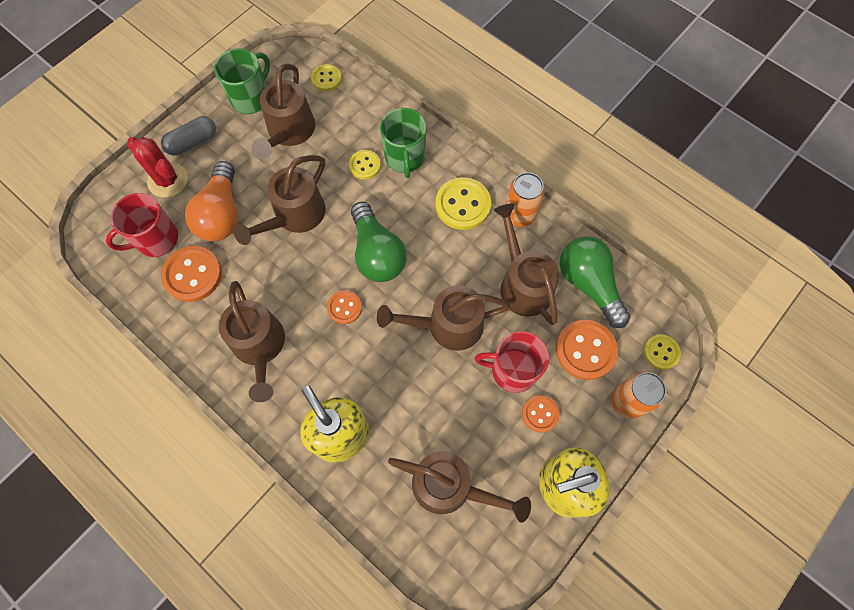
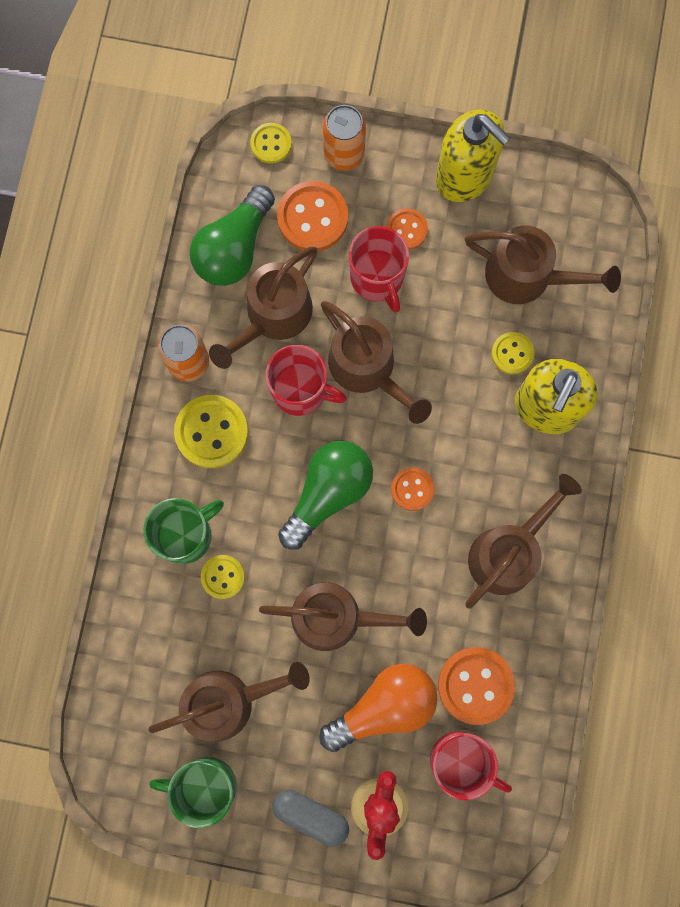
camera: 120 degrees left, 10 degrees up
yellow button [311,64,342,91] -> yellow button moved to [491,332,535,374]
brown watering can [388,451,531,523] -> brown watering can turned 120 degrees clockwise [465,225,621,304]
none -> red mug [266,345,347,416]

